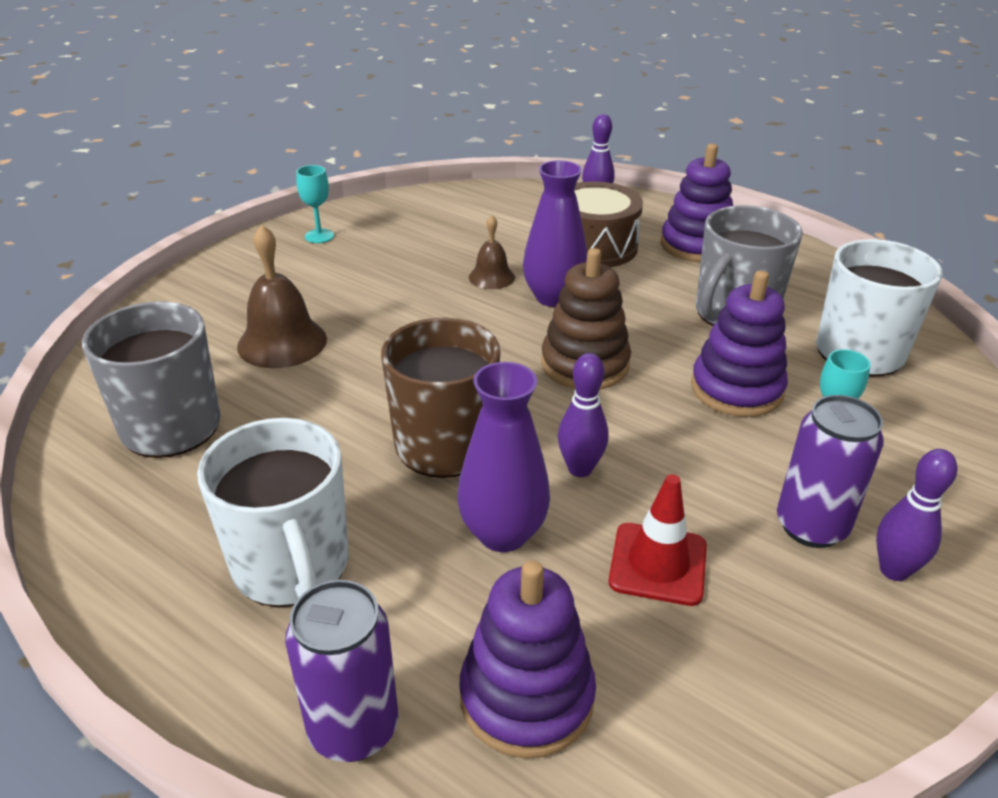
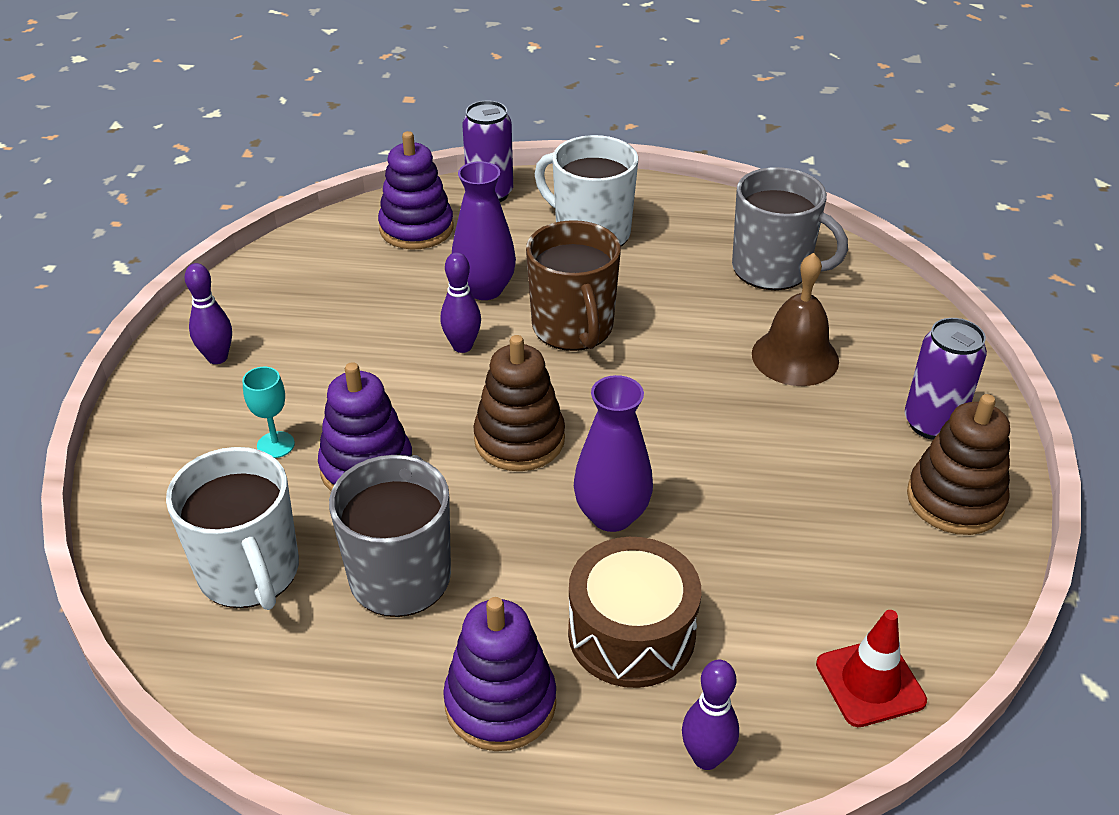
camera: 150 degrees right, 5 degrees up
turquoise goblet [296,165,334,243] -> brown stacking toy [907,394,1010,535]
brown bell [469,215,515,289] -> none
red traffic cone [608,474,707,606] -> red traffic cone moved to [816,610,927,727]
purple can [777,395,884,548] -> purple can moved to [905,318,987,440]

